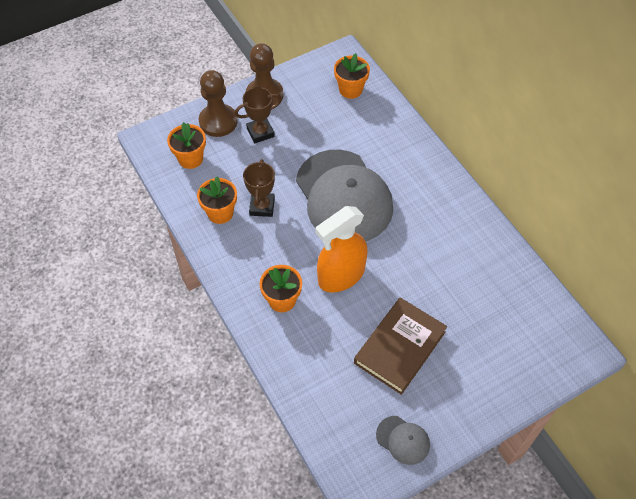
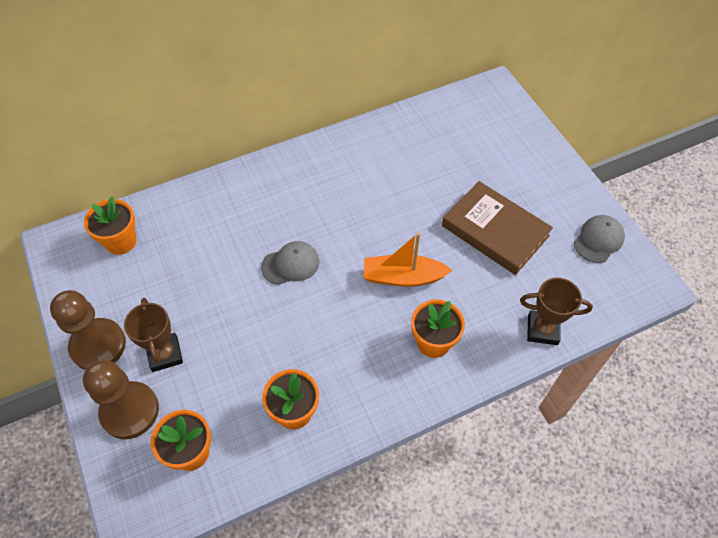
camera: 85 degrees left, 0 degrees up
brown trophy [243,159,275,217] -> brown trophy moved to [520,278,593,345]
grey cap [296,150,393,241] -> grey cap [261,241,319,285], size x0.41
orange spray bottle [316,206,368,293] -> orange boat [364,233,452,287]

